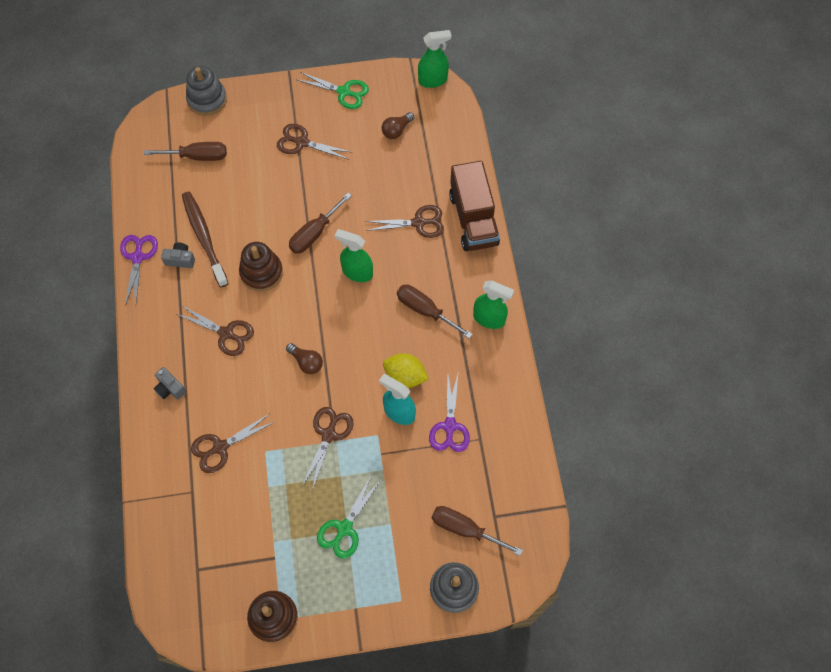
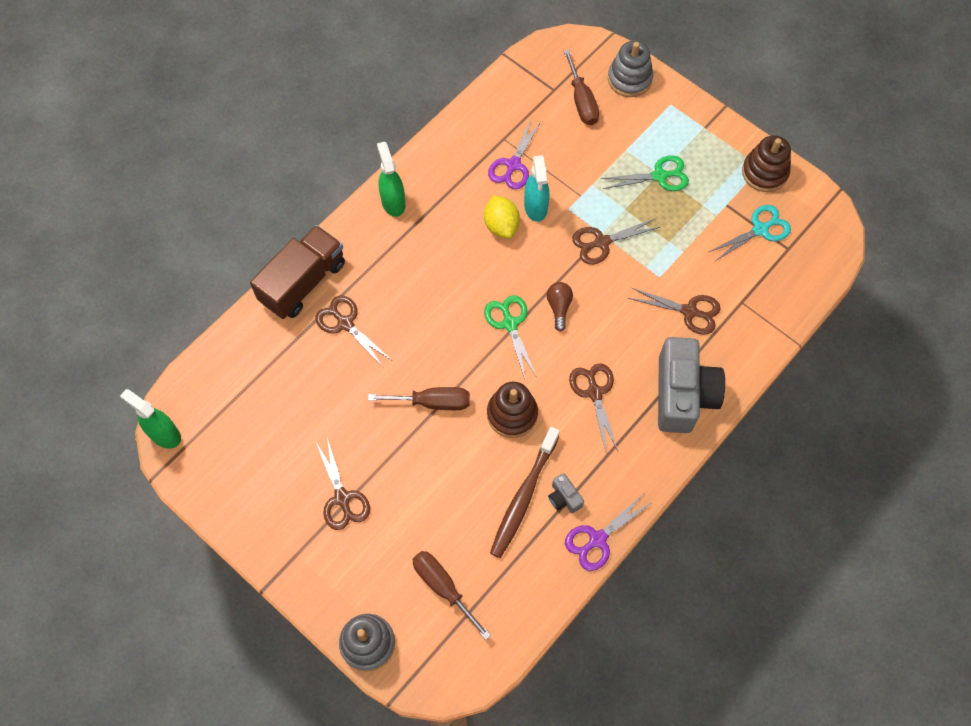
camera: 130 degrees left, 0 degrees up
grey camera [154,367,186,399] -> grey camera [658,337,725,433], size x2.42
green scissors [298,72,369,109] -> green scissors moved to [484,295,537,379]
green spray bottle [334,229,373,282] -> none
brown light bulb [382,112,414,139] -> none
brown screwdriver [397,284,473,339] -> none
purple scissors [429,375,470,452] -> purple scissors turned 150 degrees clockwise [488,119,542,189]
none -> turquoise scissors [709,205,791,261]

